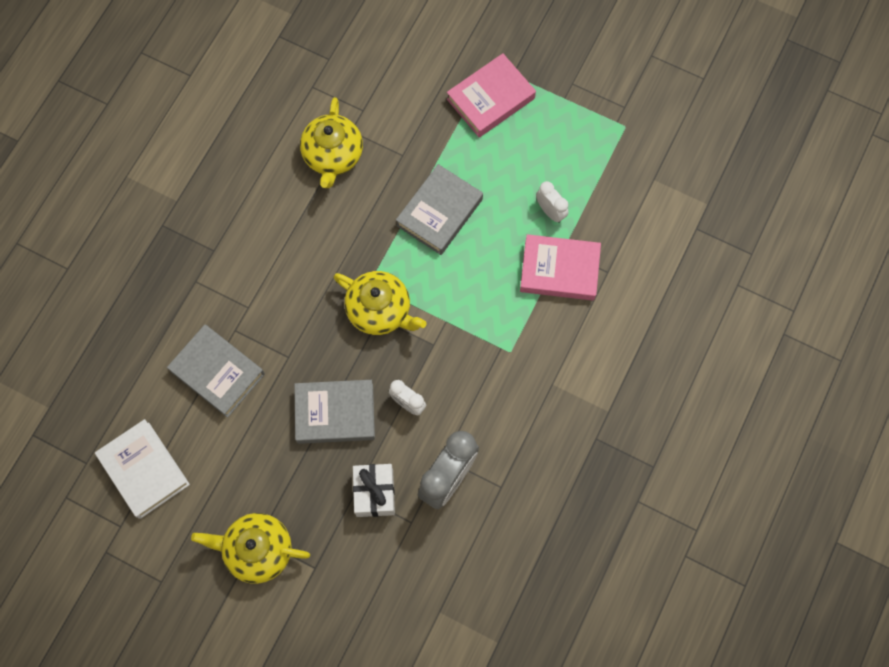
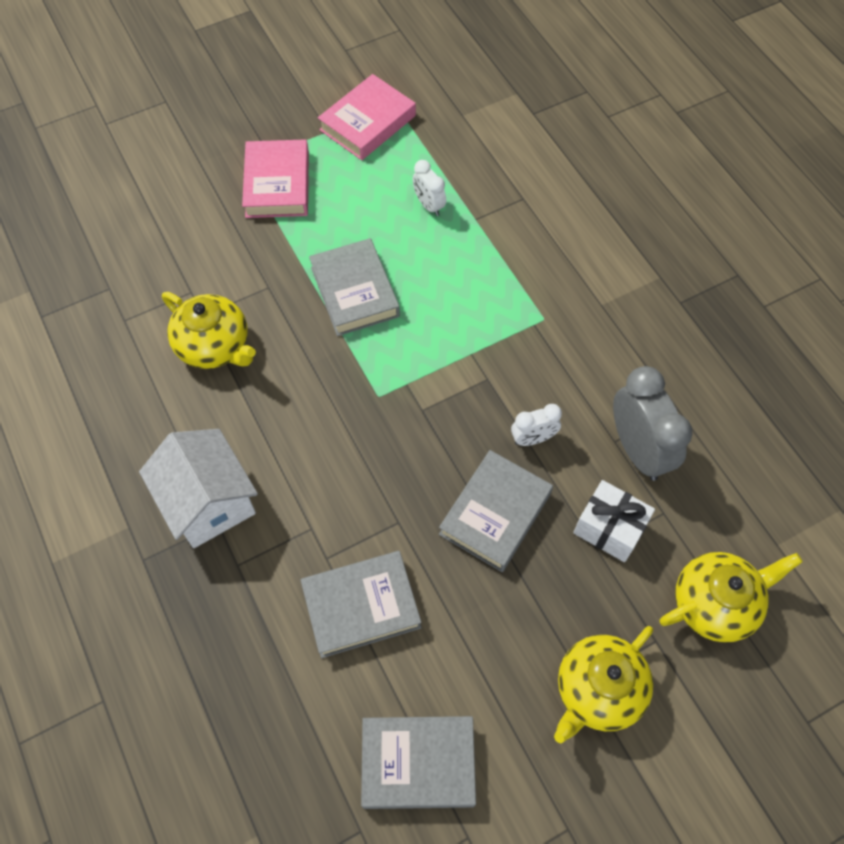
camera: 55 degrees left, 10 degrees down
white book [95,419,190,519] -> grey book [361,716,476,809]
yellow teapot [334,271,427,335] -> yellow teapot moved to [660,552,803,643]
pink book [520,234,601,301] -> pink book moved to [318,74,416,160]
white clock [536,181,569,223] -> white clock turned 120 degrees counterclockwise [413,160,446,216]
none -> white house [139,429,258,548]

